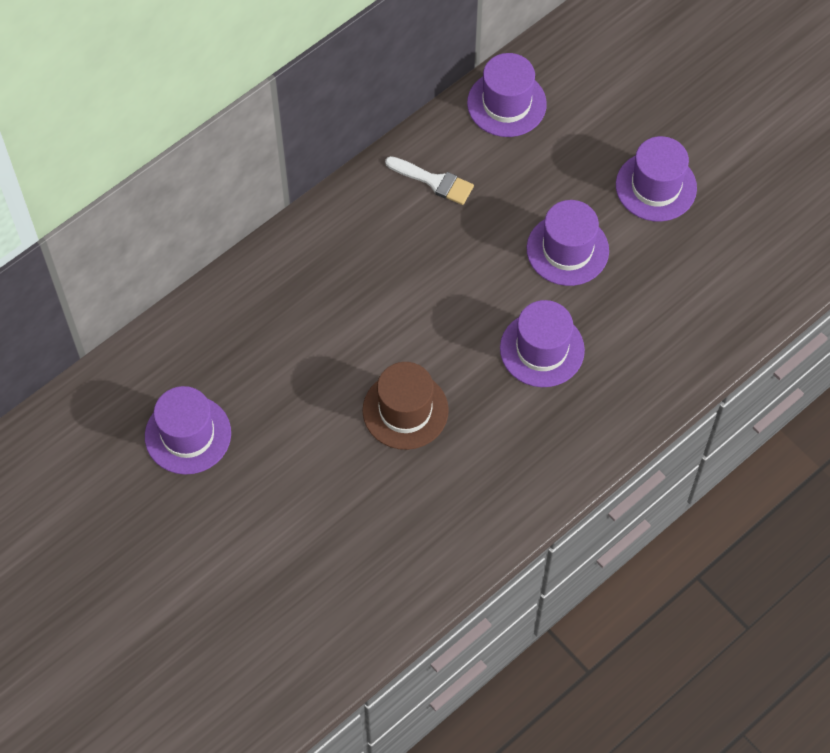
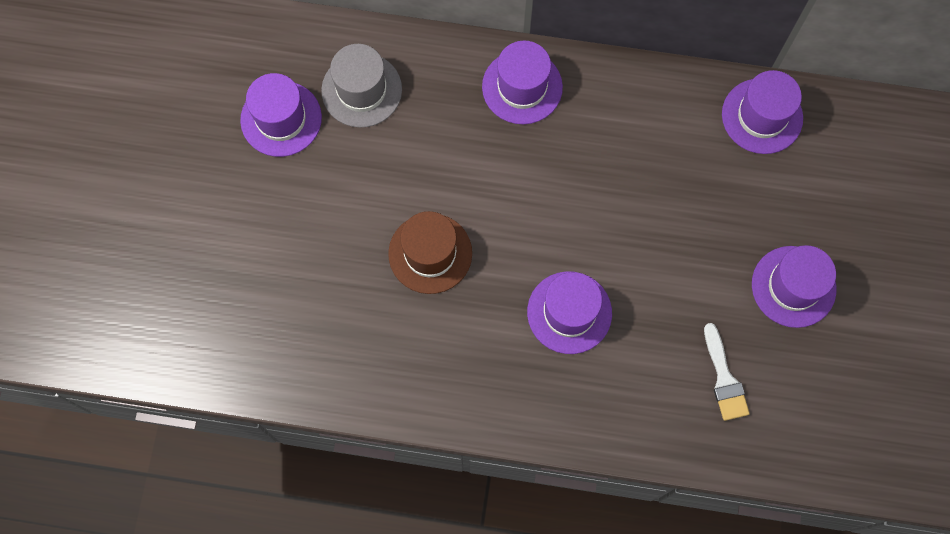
camera: 50 degrees right, 10 degrees up
white brush [385,156,474,205] -> white brush moved to [704,323,750,421]
purple hat [527,200,609,286] -> purple hat moved to [482,40,563,124]
none -> grey hat [321,44,402,128]

